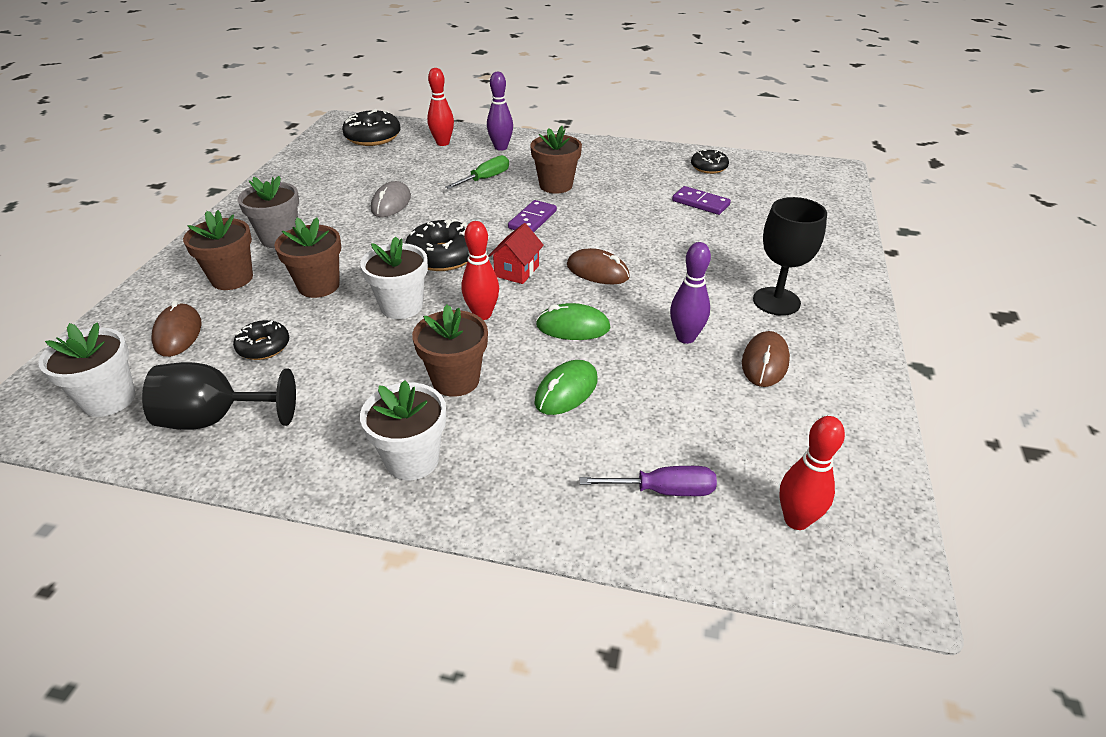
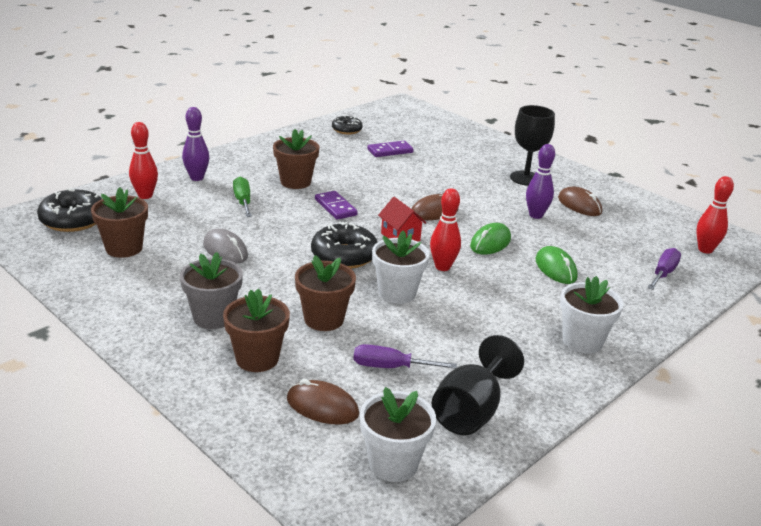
camera: 60 degrees left, 10 degrees down
black donut [233,320,289,360] -> purple screwdriver [353,344,457,369]
brown flower pot [412,305,488,397] -> brown flower pot moved to [91,187,148,258]

